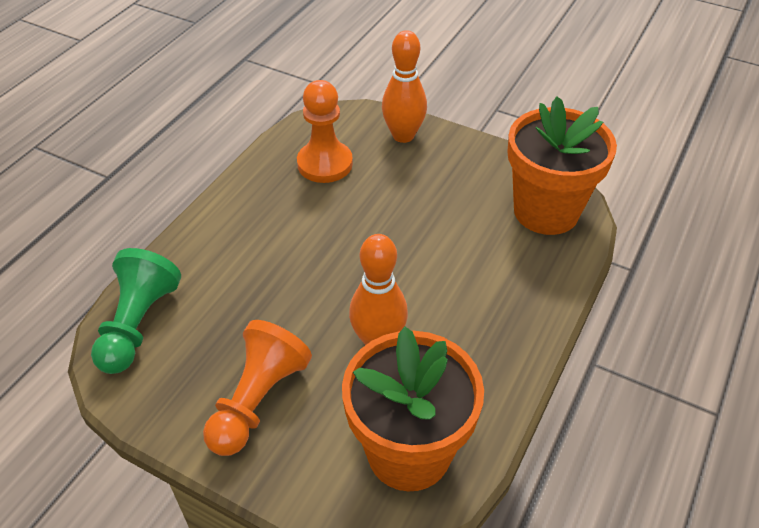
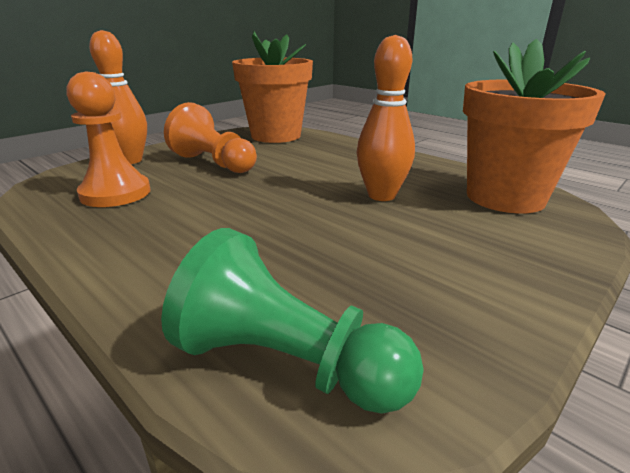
camera: 75 degrees left, 20 degrees down
orange pawn [203,320,312,456] -> orange pawn moved to [164,102,257,173]

